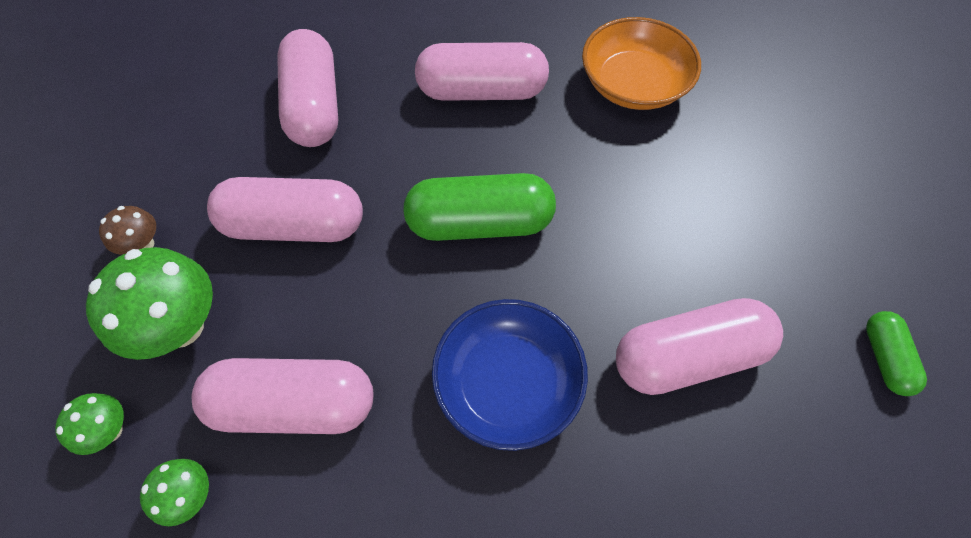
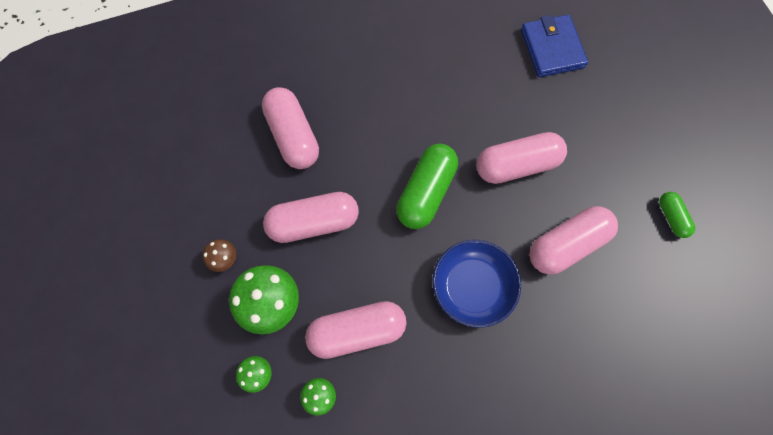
camera: 15 degrees left, 10 degrees up
green capsule [403,173,556,241] -> green capsule turned 45 degrees counterclockwise [396,144,458,229]
pink capsule [415,42,549,101] -> pink capsule moved to [476,132,567,184]
orange bowl [582,17,701,110] -> none
none -> blue wallet [521,15,588,77]

